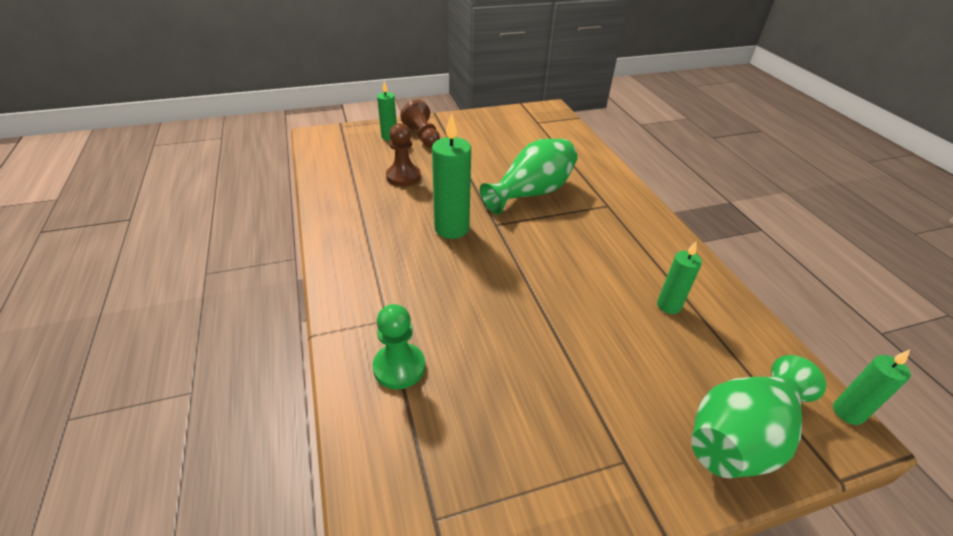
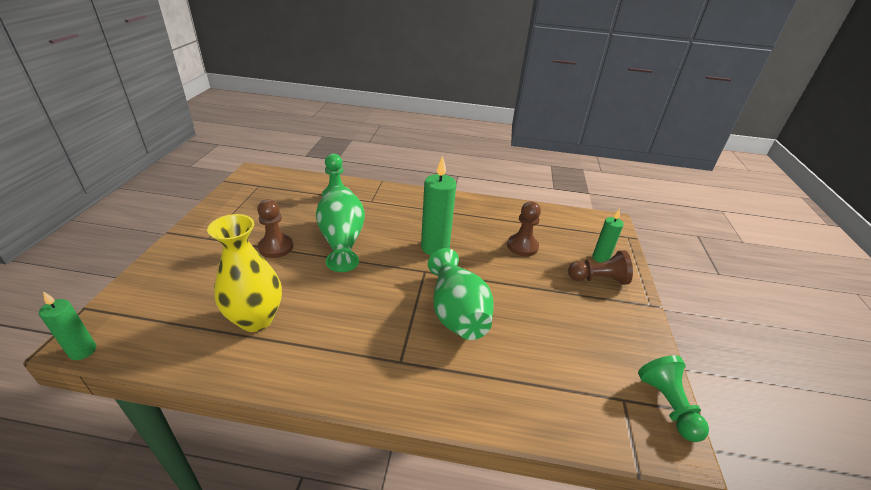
camera: 115 degrees right, 5 degrees down
green candle [657,242,702,314] -> yellow vase [207,214,282,332]
green vase [691,355,826,478] -> green vase moved to [316,186,365,272]
none -> brown pawn [257,200,293,258]
none -> green pawn [638,355,709,442]

